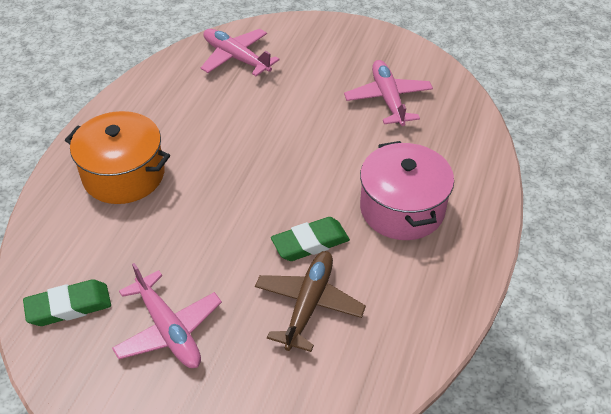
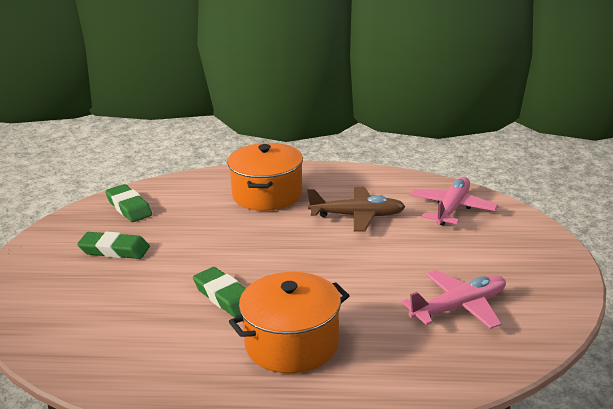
camera: 75 degrees right, 20 degrees down
pink plane [112,263,222,368] -> green eraser [77,232,150,259]
brown plane [255,251,366,352] -> brown plane moved to [307,187,405,231]
pink pot [360,141,454,240] -> orange pot [229,272,350,373]

